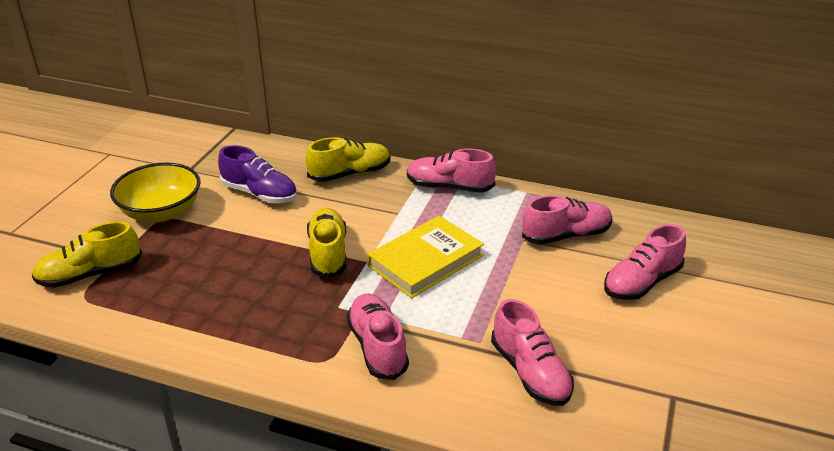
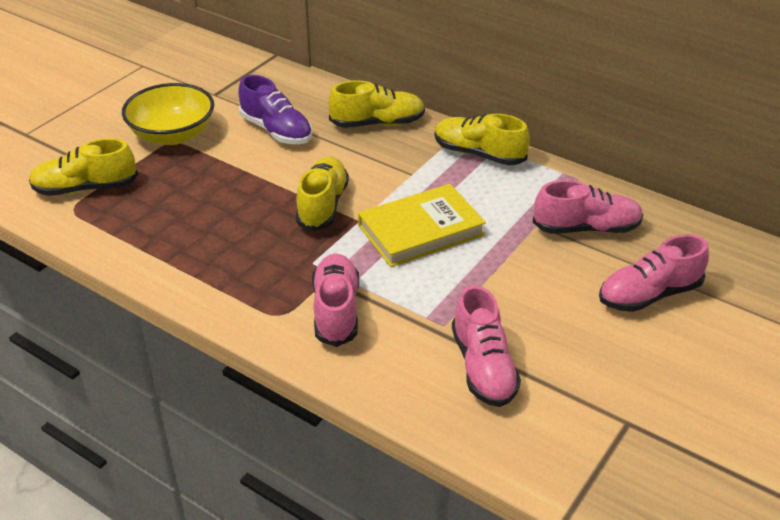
camera: 15 degrees right, 5 degrees up
pink shoe [407,149,496,193] -> yellow shoe [435,114,530,165]

